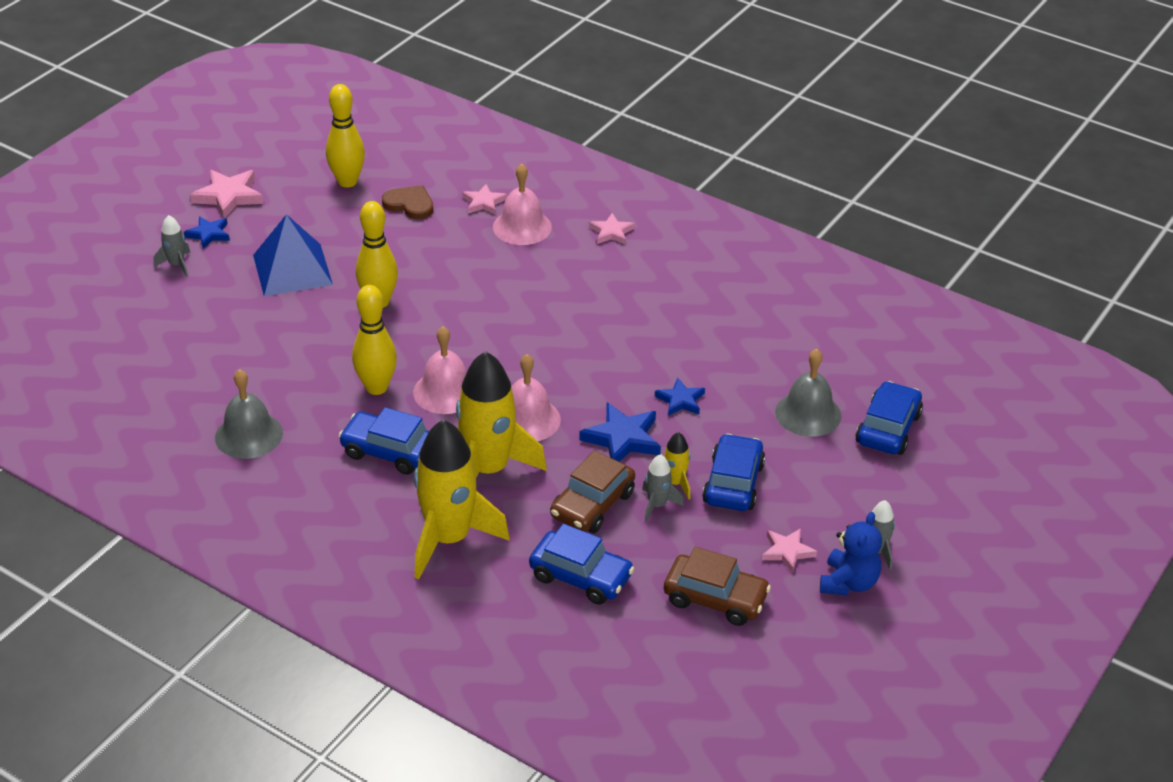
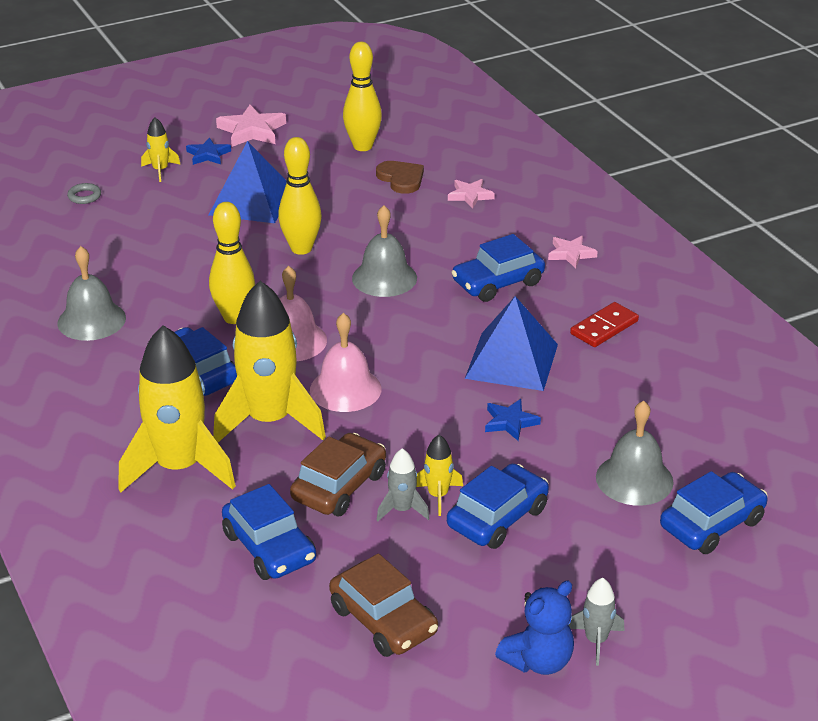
camera: 30 degrees right, 5 degrees down
grey rocket [154,215,191,277] -> yellow rocket [141,117,180,182]
pink bell [493,164,552,245] -> none
brown car [550,450,635,533] -> brown car turned 150 degrees clockwise [290,433,386,516]
blue star [579,402,661,462] -> none
pink star [762,528,817,573] -> none
none -> grey ring [67,183,101,204]
none -> grey bell [352,205,417,297]
none -> blue car [451,234,545,302]
none -> blue pyramid [465,296,558,391]
none -> red domino [570,302,639,347]

